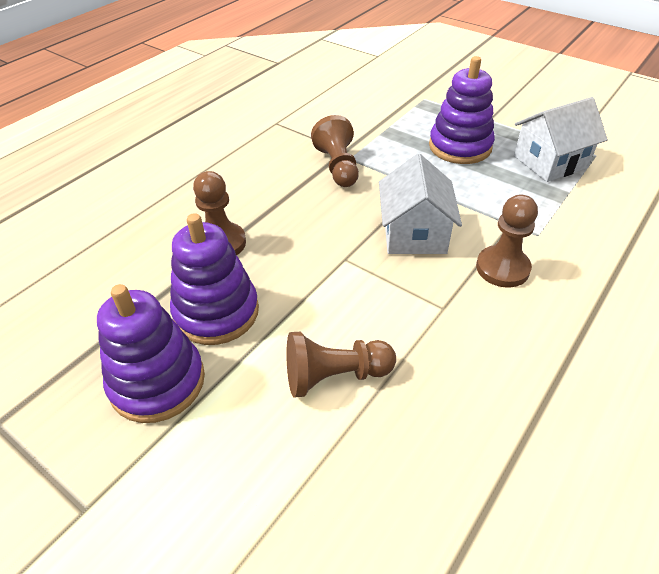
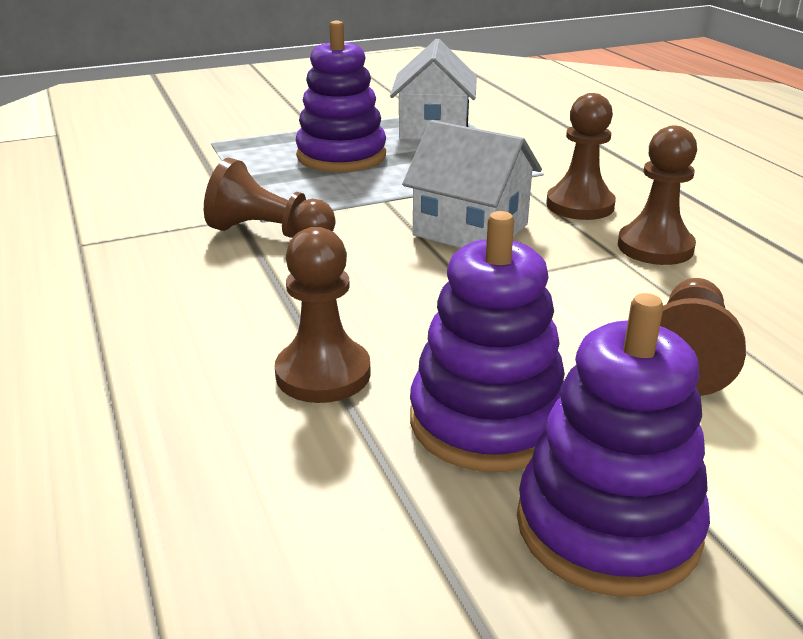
camera: 60 degrees left, 15 degrees down
none -> brown pawn [618,126,697,265]

